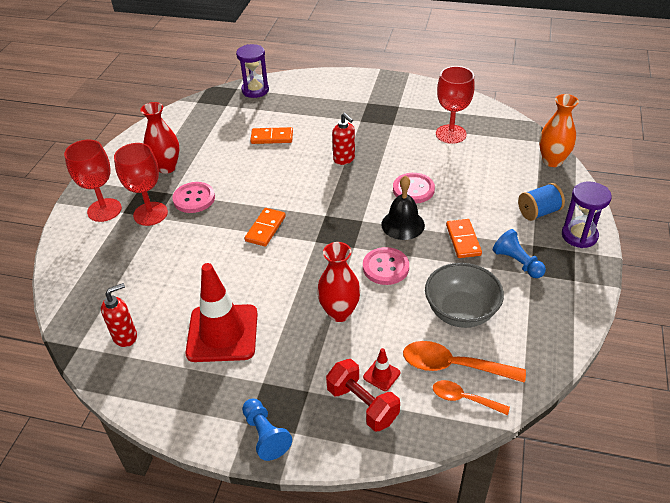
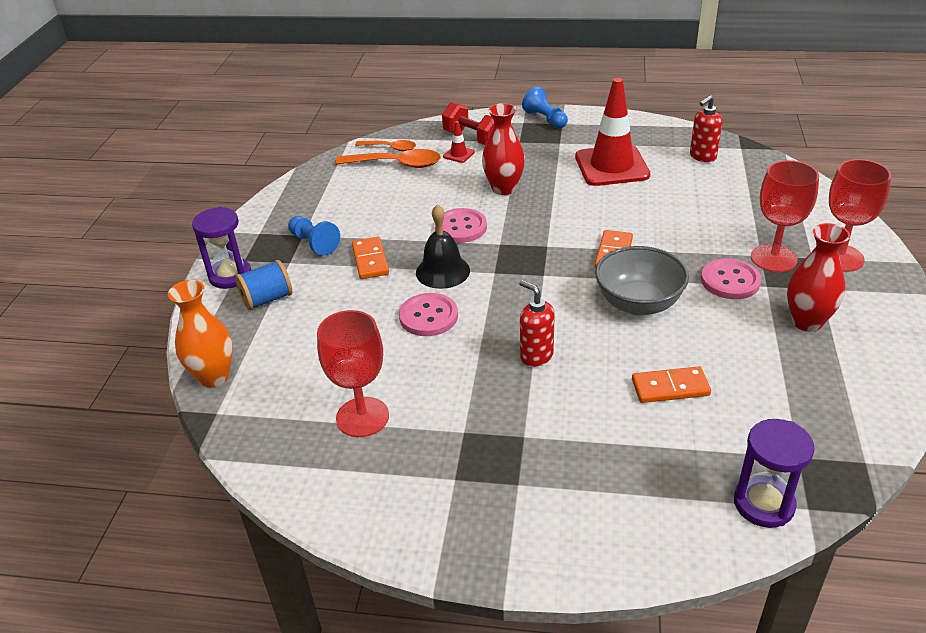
camera: 175 degrees right, 5 degrees down
grey bowl [425,263,504,328] -> grey bowl moved to [595,246,689,315]

